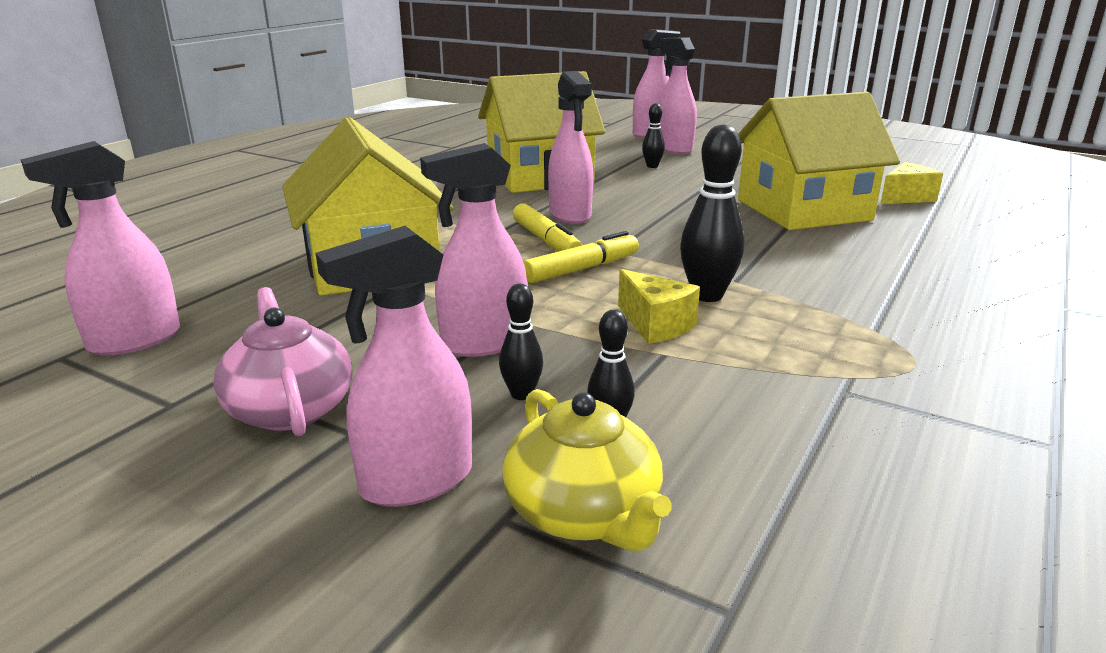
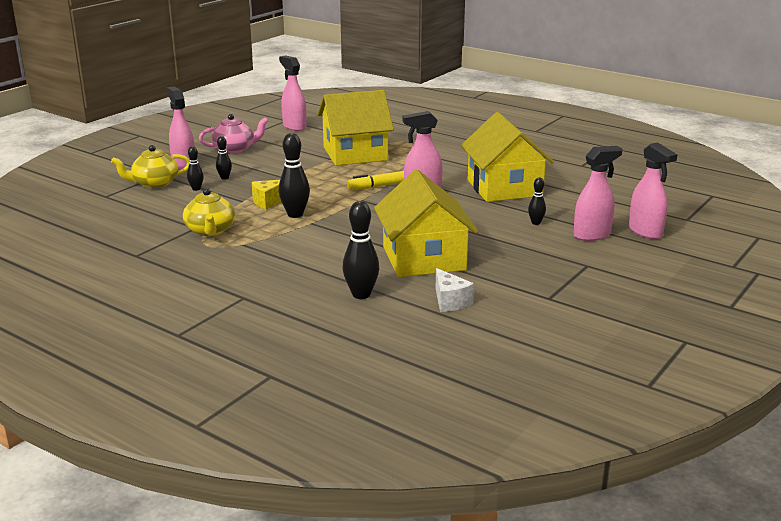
camera: 95 degrees right, 0 degrees up
pink spray bottle [420,143,527,357] -> none
yellow marker [523,231,639,283] -> none
yellow cheese [880,162,943,204] -> white cheese [436,268,474,312]
none -> yellow teapot [183,188,235,236]
none -> black bowling pin [342,201,379,299]

